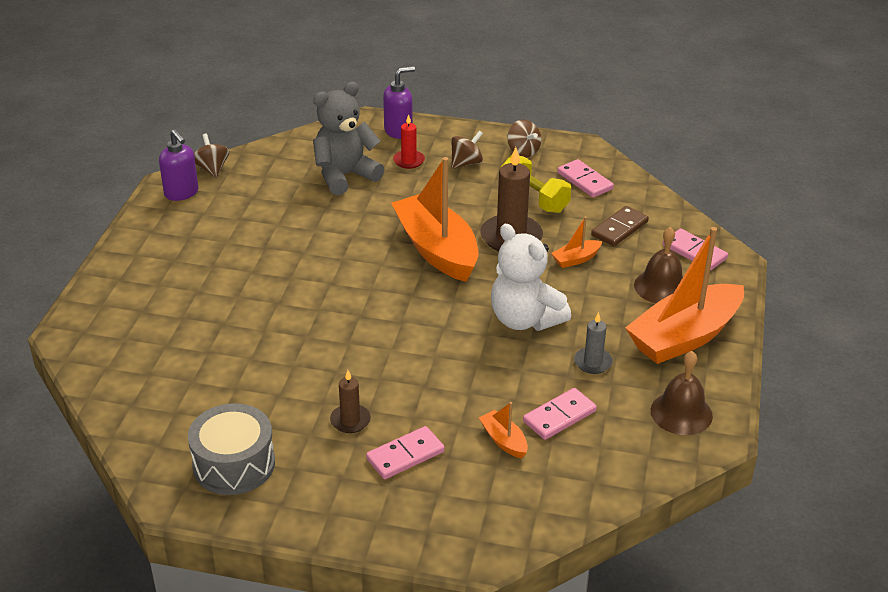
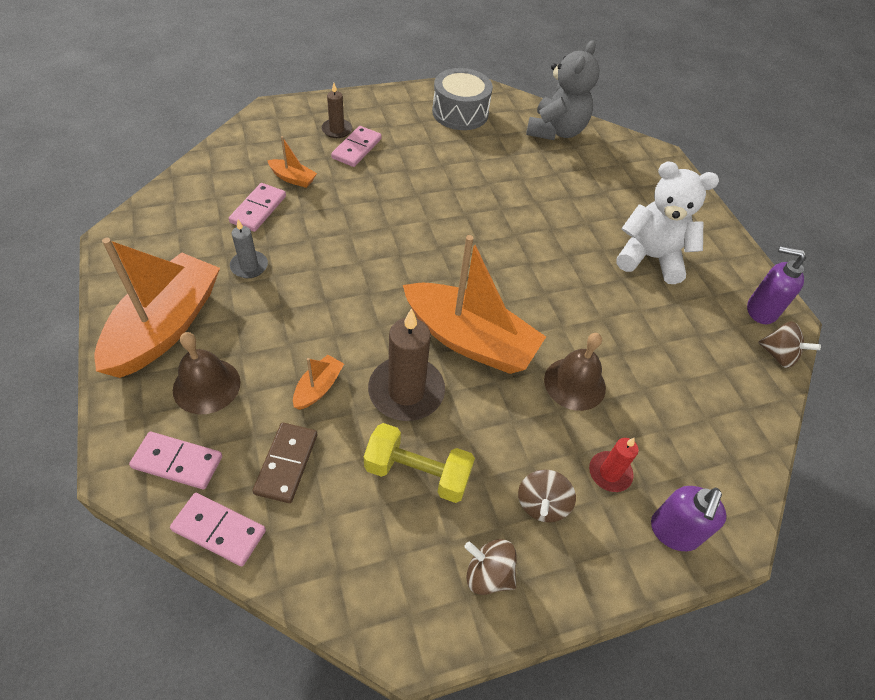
camera: 145 degrees right, 15 degrees up
grey teddy bear [313,82,384,196] -> grey teddy bear moved to [526,40,600,140]
brown candle [330,370,371,433] -> brown candle moved to [321,83,352,138]
white teddy bear [491,224,571,331] -> white teddy bear moved to [616,161,719,284]
pink domino [557,159,614,198] -> pink domino moved to [170,493,266,566]
brown bell [651,351,713,435] -> brown bell moved to [544,333,606,411]

